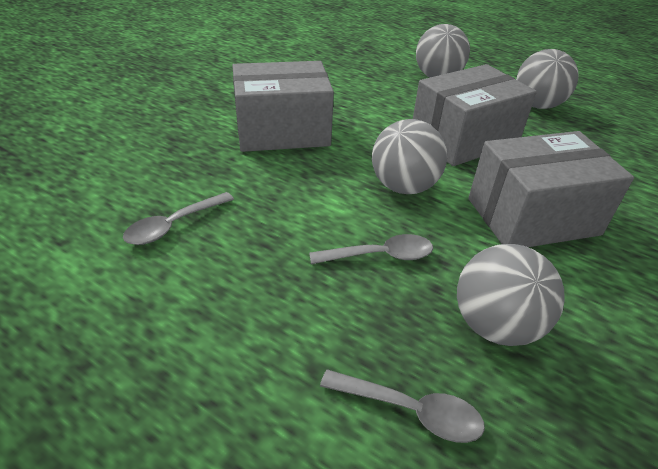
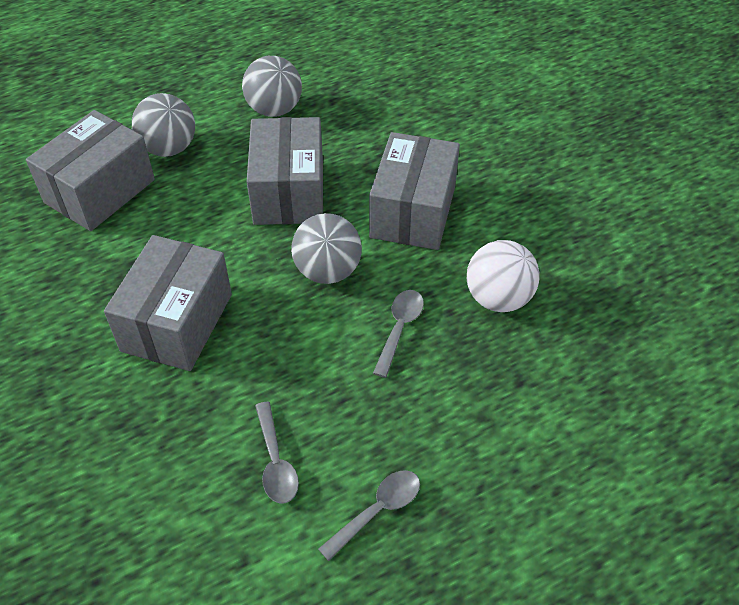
camera: 60 degrees left, 10 degrees up
grey spoon [320,369,485,443] -> grey spoon moved to [318,470,420,561]
grey ball [457,244,565,346] -> white ball [467,240,540,312]
none -> grey box [26,110,155,231]

